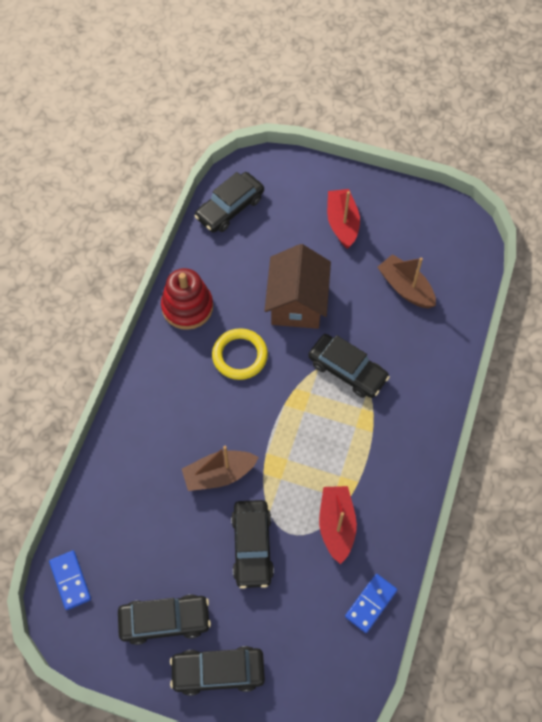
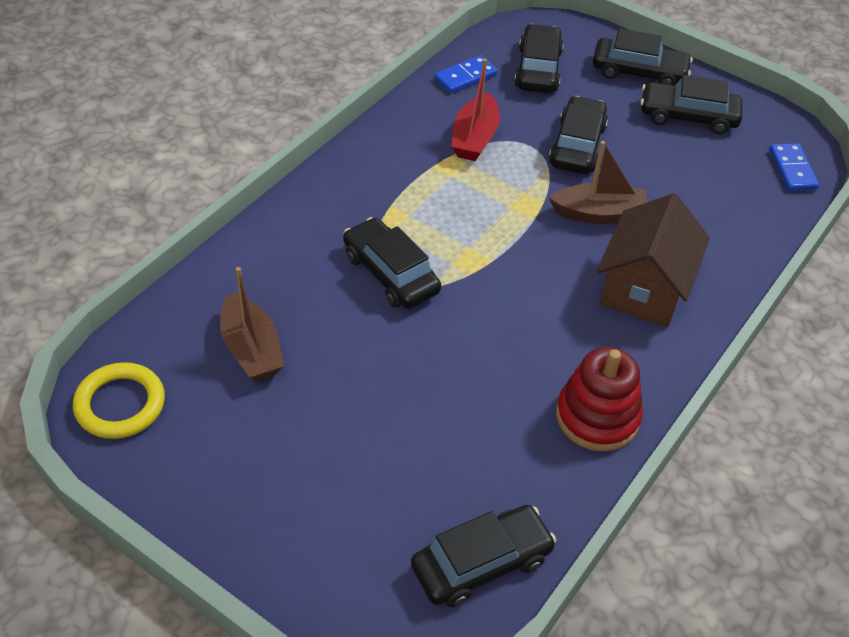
camera: 165 degrees left, 15 degrees down
yellow ring [212,328,268,380] -> yellow ring moved to [73,362,165,439]
brown house [265,244,331,329] -> brown house moved to [597,193,710,327]
red boat [327,189,360,249] -> none
none -> black car [514,24,564,93]

